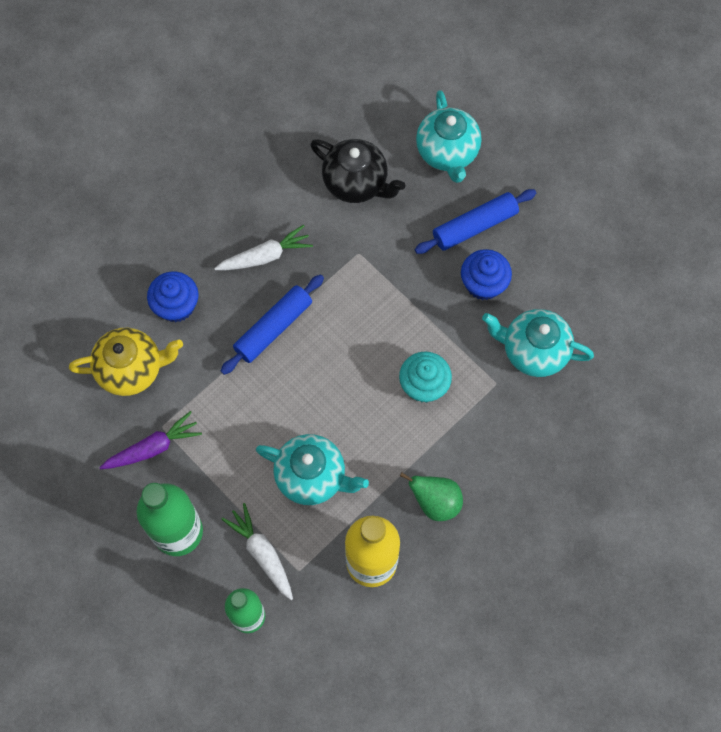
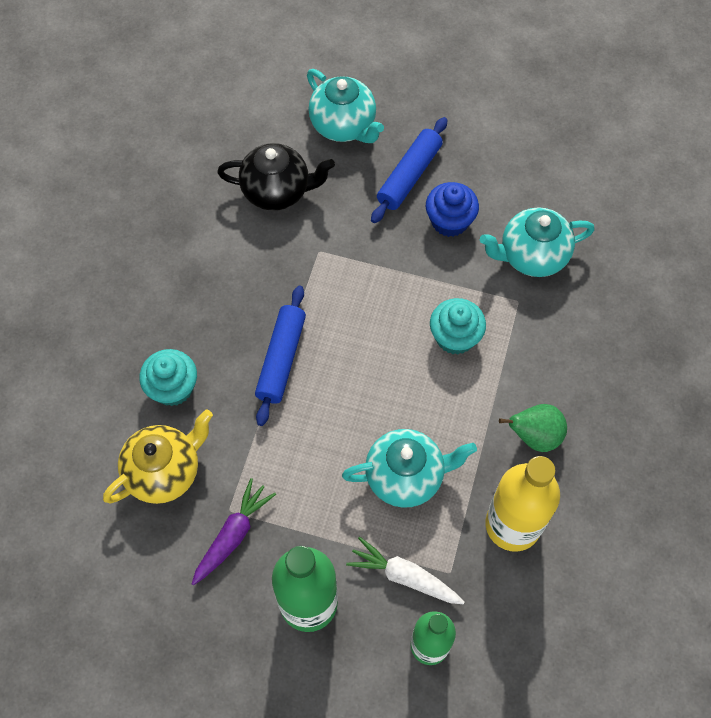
camera: 30 degrees left, 5 degrees down
blue cupcake [147,272,199,322] -> turquoise cupcake [139,349,197,406]
white carrot [214,225,313,270] -> none

